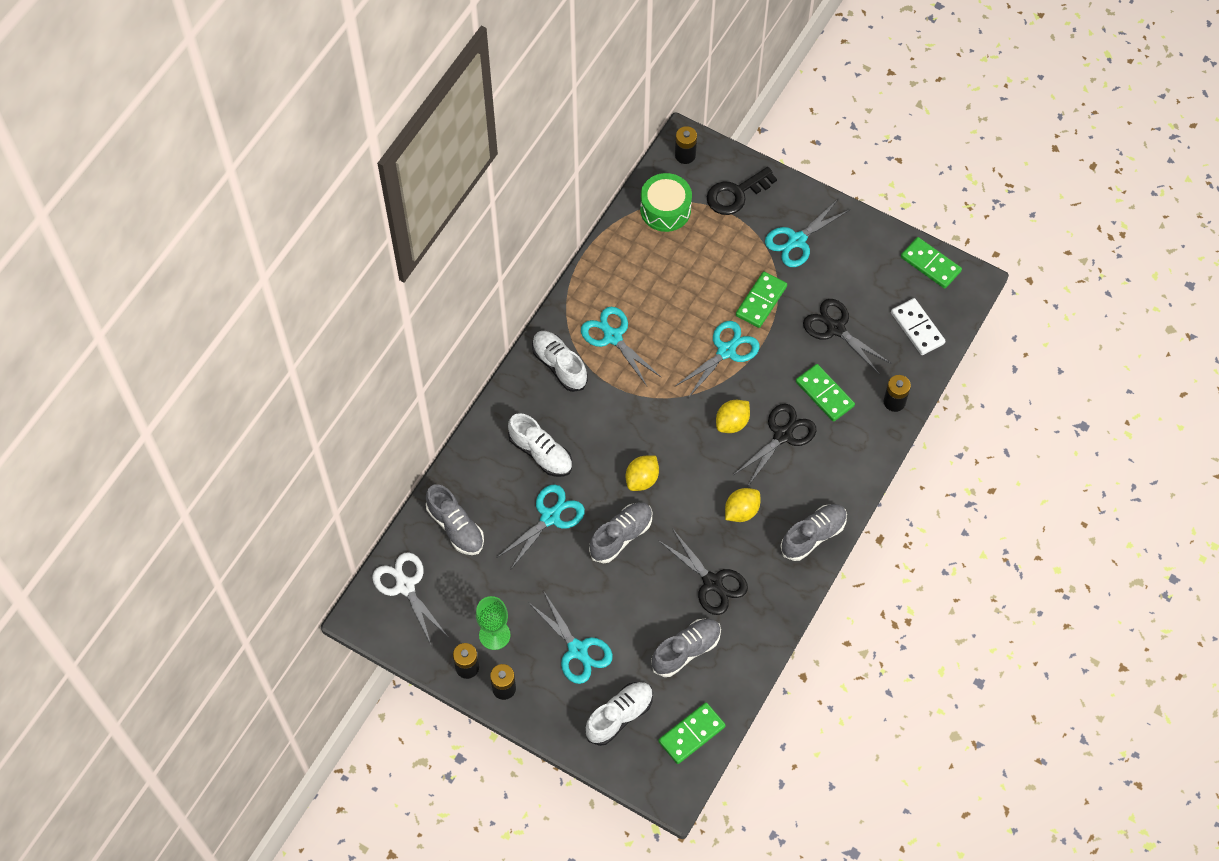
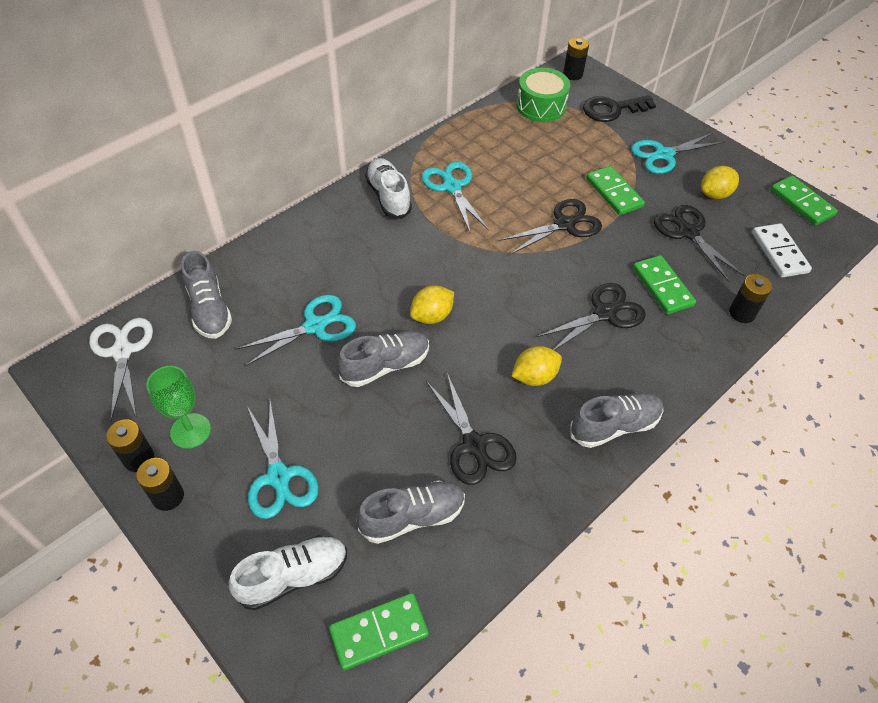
camera: 15 degrees right, 10 degrees down
white shoe [508,413,572,477] -> none
turquoise scissors [676,321,760,398] -> black scissors [500,199,602,255]
yellow lemon [716,400,750,433] -> yellow lemon moved to [701,166,739,199]
green domino [736,272,787,328] -> green domino turned 75 degrees counterclockwise [586,166,645,215]

